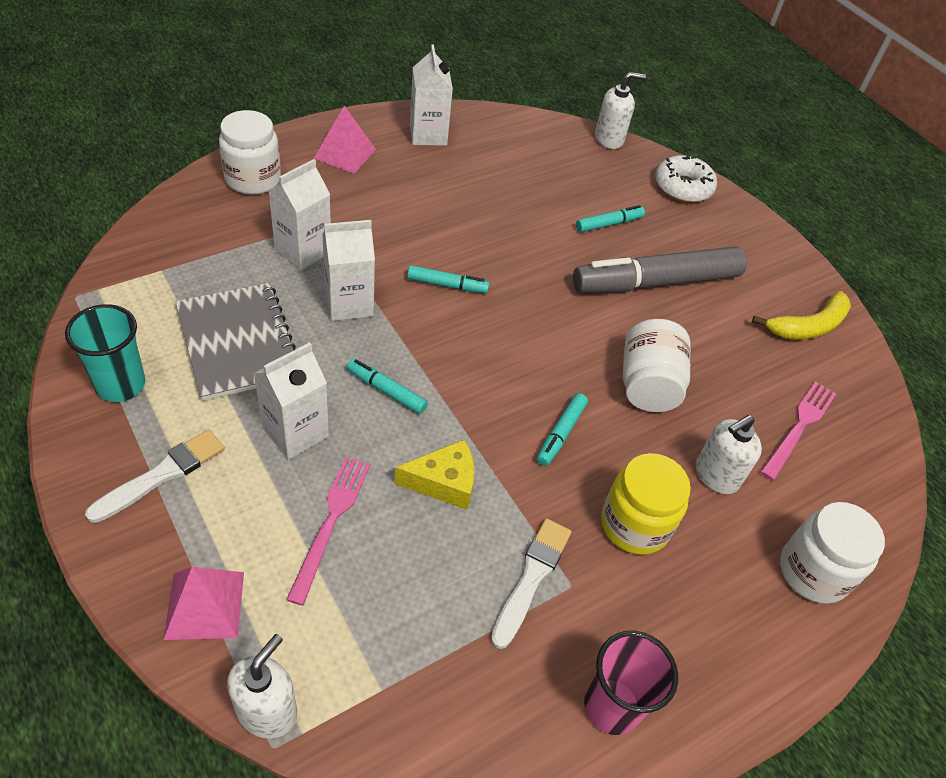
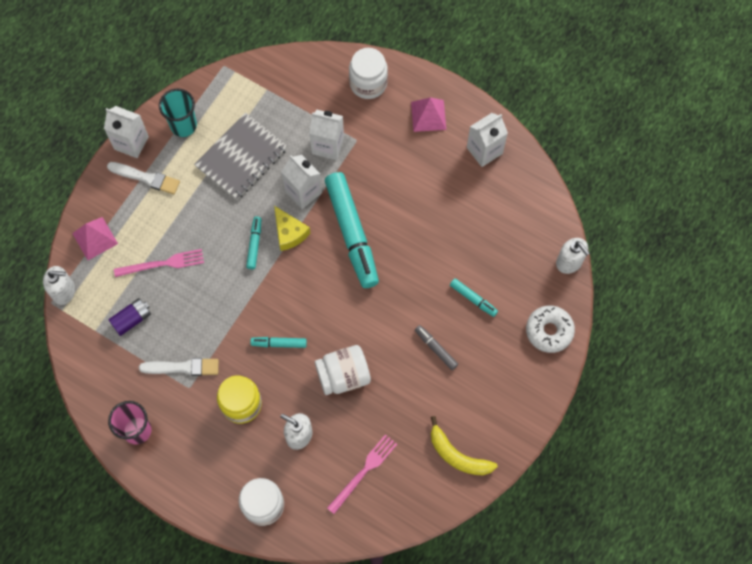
camera: 70 degrees right, 20 degrees up
white carton [254,342,329,460] -> white carton moved to [104,106,149,158]
yellow cheese [394,439,475,510] -> yellow cheese moved to [274,206,310,251]
turquoise marker [407,265,490,293] -> turquoise marker [325,172,379,288], size x2.26
grey marker [573,246,747,293] -> grey marker [415,325,458,370], size x0.44
pink fork [760,382,836,481] -> pink fork turned 60 degrees counterclockwise [327,434,397,514]
none -> purple battery [109,298,151,336]

